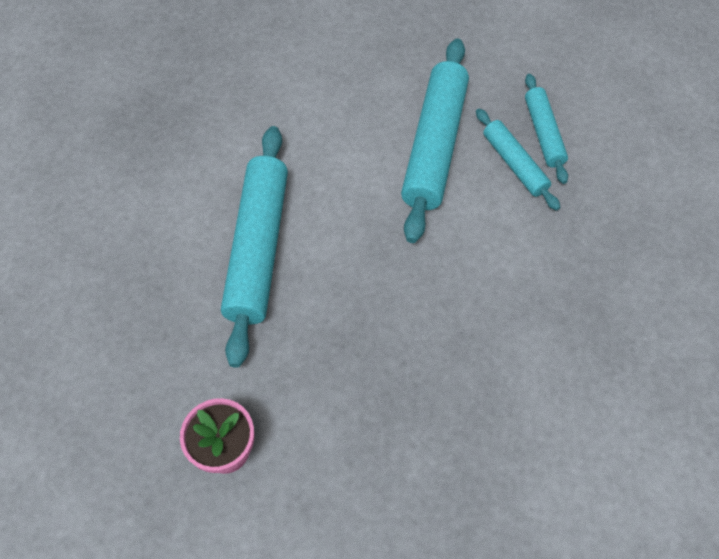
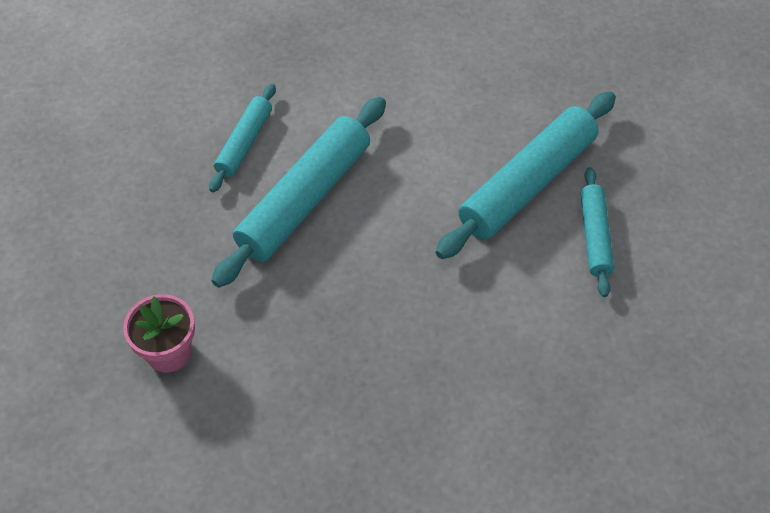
camera: 30 degrees right, 5 degrees down
turquoise rolling pin [525,74,568,184] -> turquoise rolling pin moved to [209,84,276,192]

